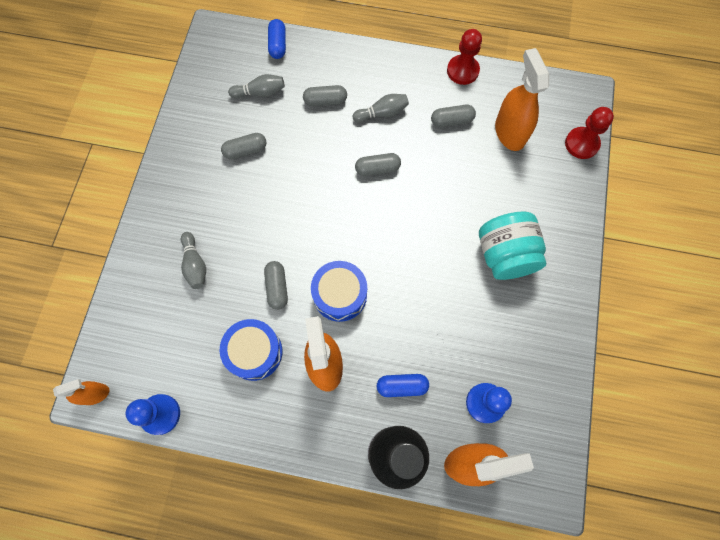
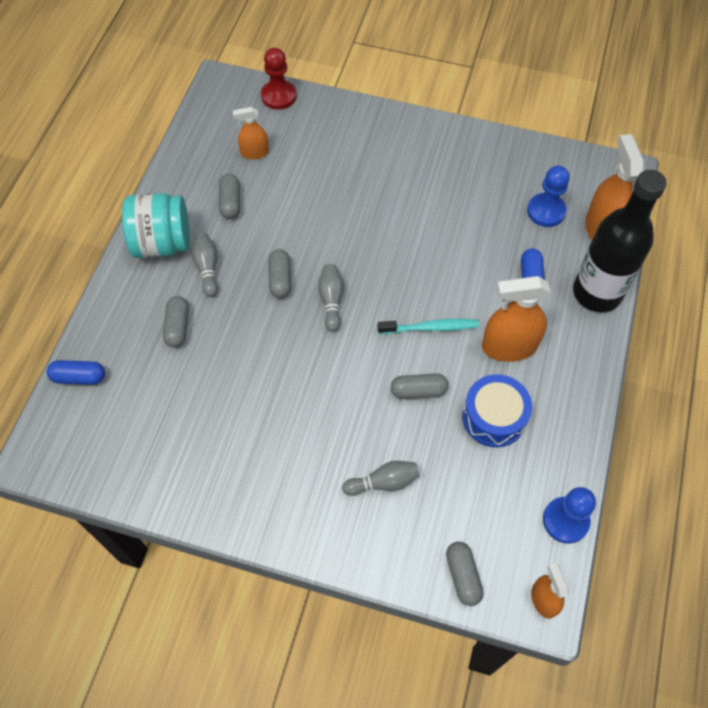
camera: 85 degrees left, 10 degrees down
grey capsule [221,133,267,159] -> grey capsule moved to [446,542,484,606]
grey bowling pin [228,74,285,99] -> grey bowling pin moved to [318,264,344,332]
blue drum [311,261,367,322] -> turquoise toothbrush [378,319,479,334]
red pawn [447,29,482,85] -> none
turquoise jar [479,212,546,280] -> turquoise jar moved to [122,193,190,258]
orange spray bottle [495,48,549,151] -> orange spray bottle [233,107,269,159], size x0.57

